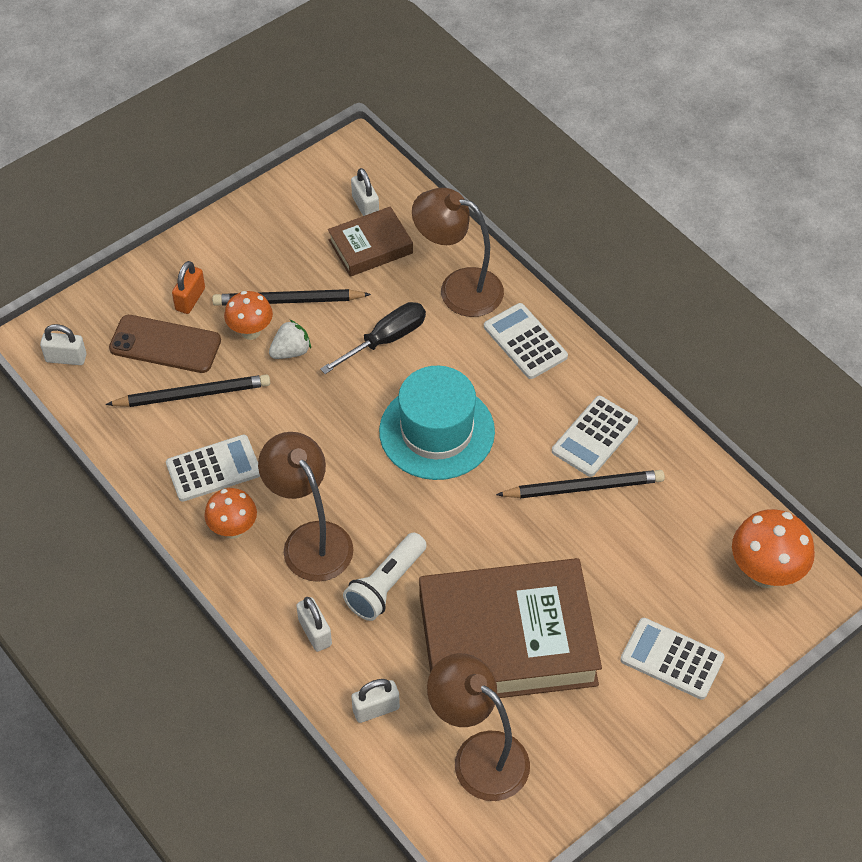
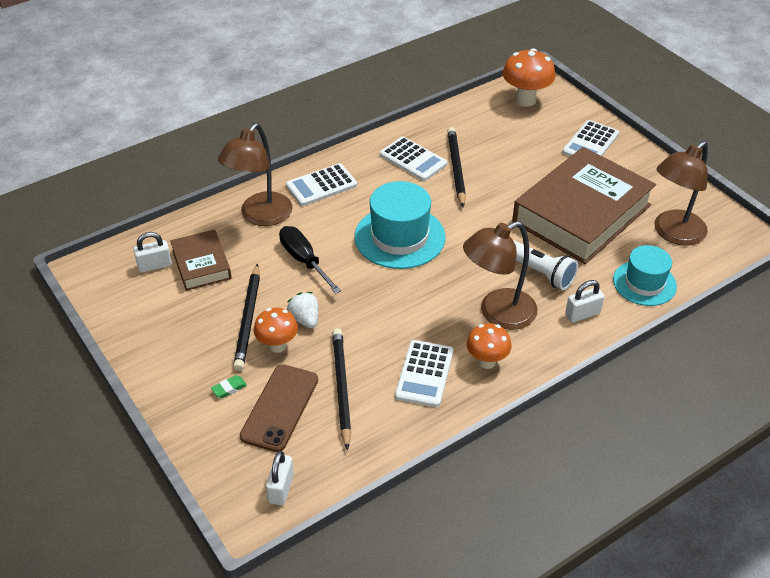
camera: 85 degrees left, 10 degrees down
white calculator [166,435,260,502] -> white calculator turned 150 degrees counterclockwise [395,340,453,407]
orange padlock [172,261,205,314] -> green eraser [211,375,247,398]
white padlock [351,679,400,723] -> turquoise hat [613,245,677,306]
brown book [419,558,602,698] -> brown book turned 45 degrees clockwise [512,147,656,264]

